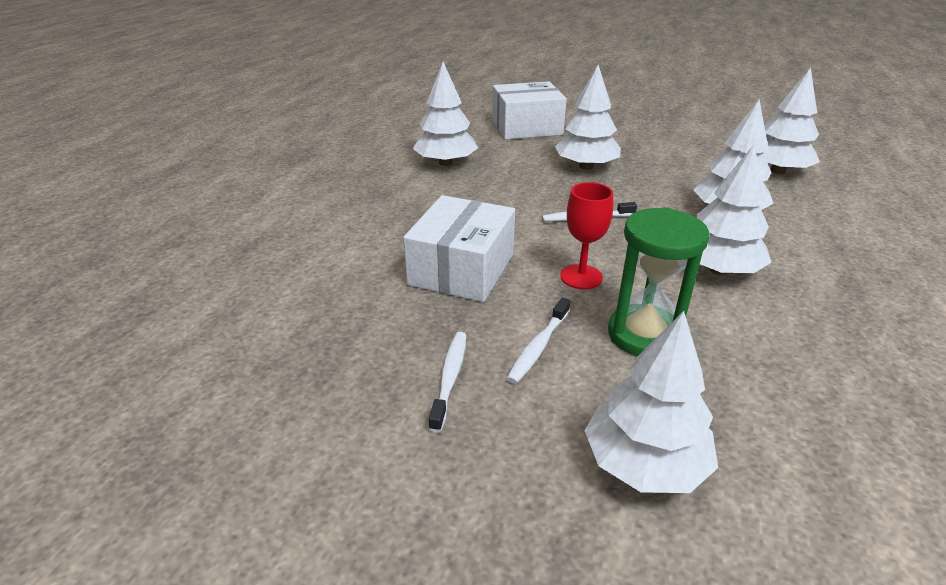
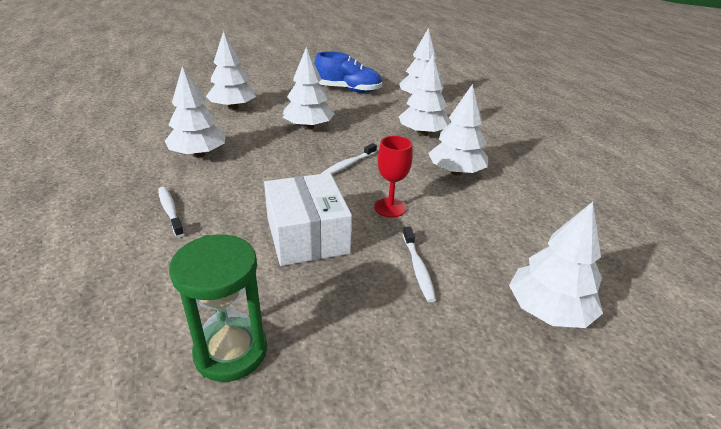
camera: 40 degrees left, 0 degrees up
white toothbrush [429,332,466,433] -> white toothbrush moved to [158,187,184,237]
white box [492,81,567,140] -> white tree [206,31,256,110]
green hourglass [608,207,709,356] -> green hourglass moved to [169,235,267,382]
none -> blue shoe [314,52,382,93]

